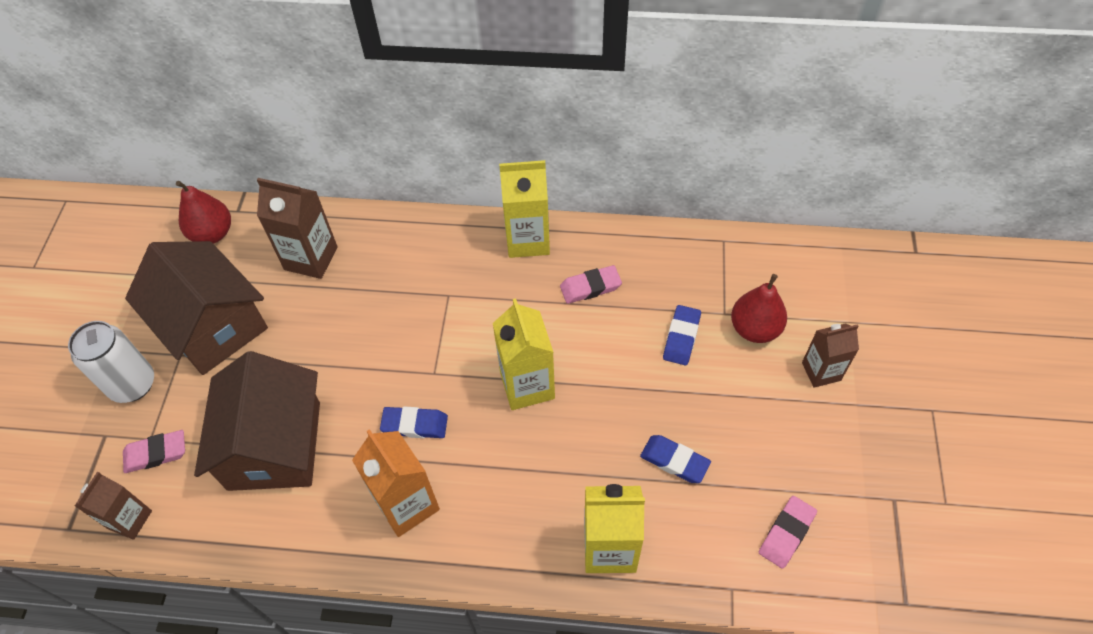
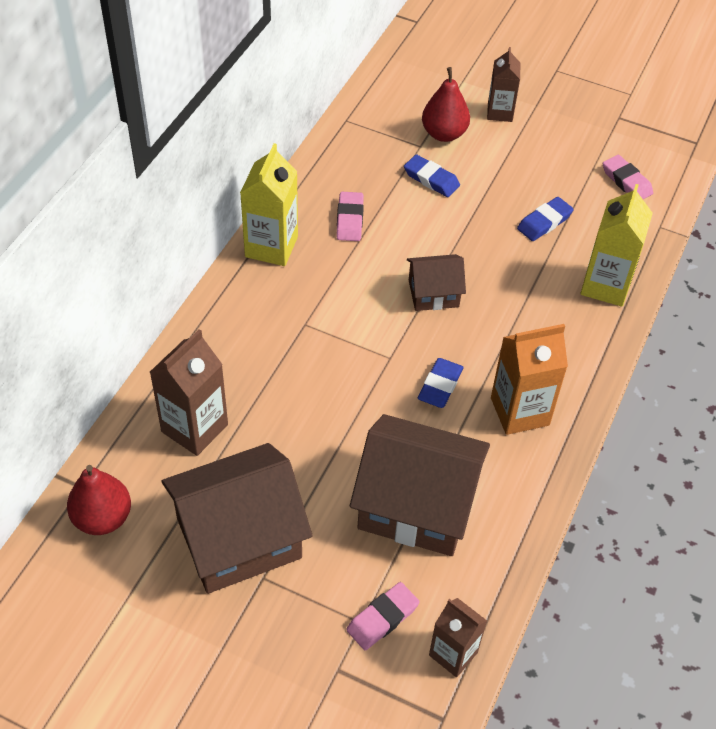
camera: 75 degrees left, 5 degrees down
white can [68,321,154,403] -> none
pink eraser [123,430,185,473] -> pink eraser turned 45 degrees clockwise [346,582,420,650]
yellow carton [493,298,555,410] -> brown house [407,254,466,311]

